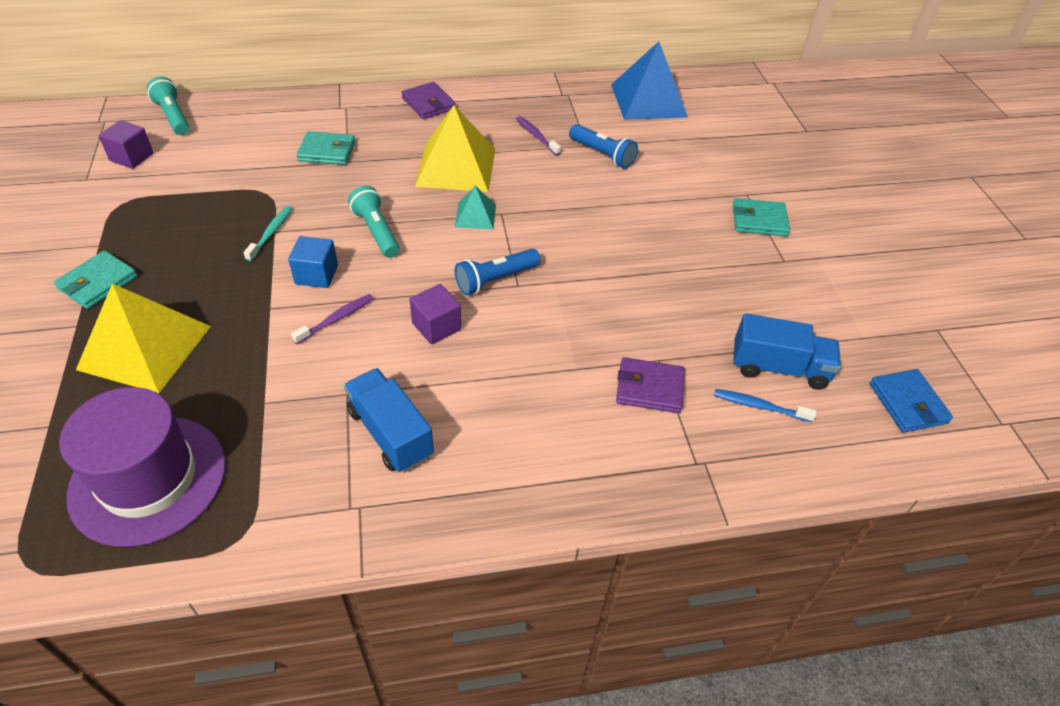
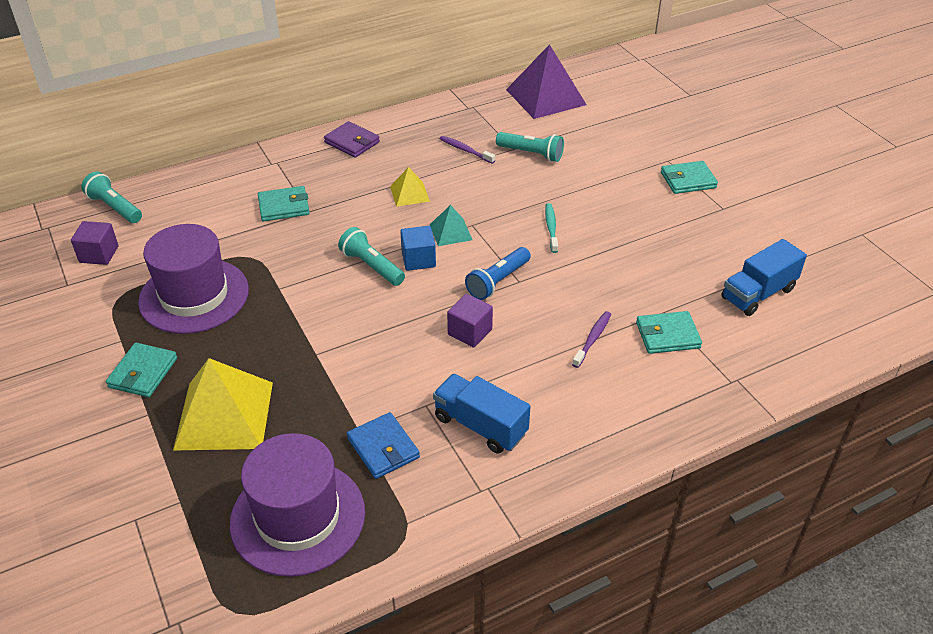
camera: 15 degrees left, 5 degrees down
turquoise toothbrush [243,206,293,261] -> turquoise toothbrush moved to [545,203,558,253]
blue cube [288,236,338,288] -> blue cube moved to [400,226,436,271]
purple toothbrush [291,294,374,344] -> purple toothbrush moved to [572,311,611,368]
yellow pyramid [415,105,495,192] -> yellow pyramid [390,167,430,207], size x0.50
blue flashlight [569,124,638,169] -> turquoise flashlight [496,132,564,162]
blue pyramid [611,41,688,120] -> purple pyramid [506,44,587,119]
purple wallet [616,357,684,413] -> turquoise wallet [636,311,702,354]
blue toothbrush [714,389,817,422] -> none
blue truck [733,313,841,390] -> blue truck turned 150 degrees clockwise [721,239,807,316]
blue wallet [870,369,953,433] -> blue wallet moved to [347,412,420,479]
none -> purple hat [138,224,249,334]

